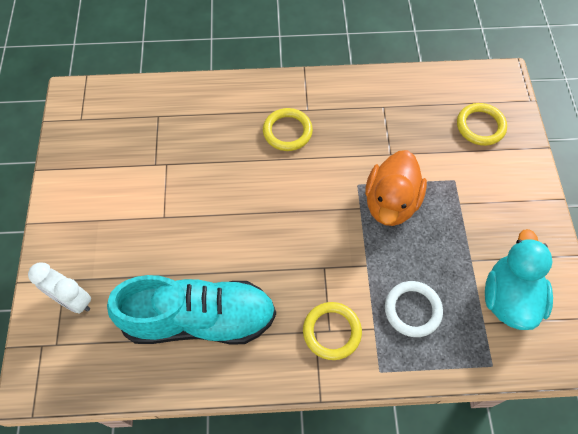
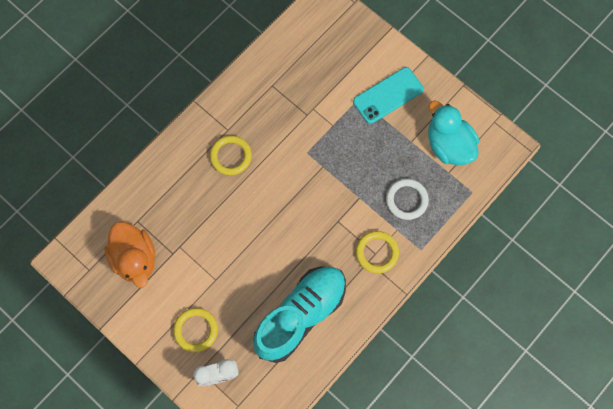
camera: 45 degrees left, 10 degrees up
orange duck [365,150,427,226] -> orange duck moved to [104,222,155,288]
yellow ring [457,103,507,146] -> yellow ring moved to [173,308,218,352]
none -> turquoise phone [353,67,424,124]

